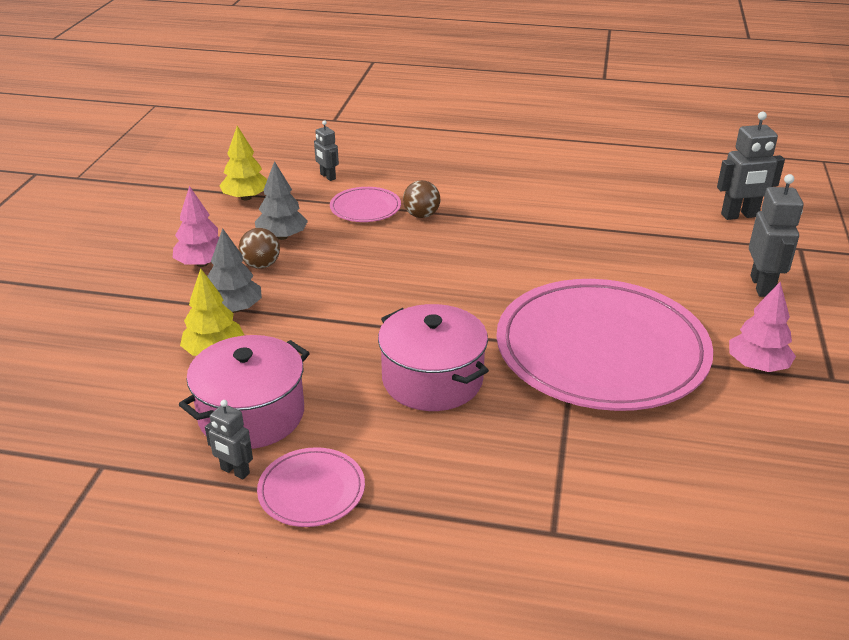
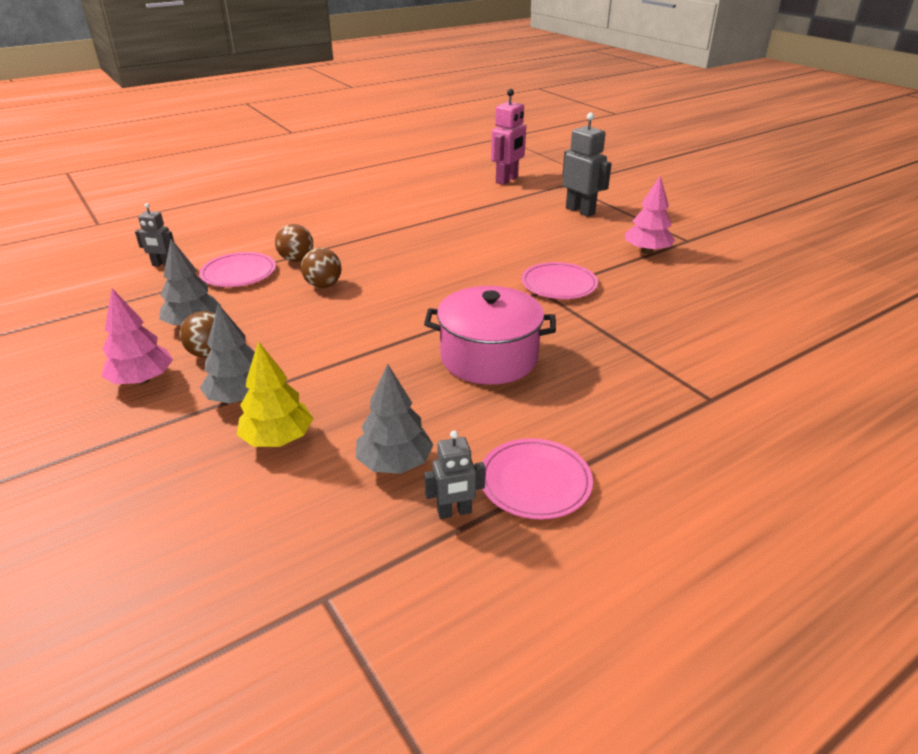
camera: 45 degrees left, 0 degrees up
pink pot [179,335,310,449] -> grey tree [356,364,434,474]
yellow tree [219,126,267,200] -> none
pink plate [496,279,713,411] -> pink plate [521,262,598,299], size x0.42
grey robot [717,112,785,220] -> pink robot [491,89,526,185]
none -> brown ball [301,248,341,288]

